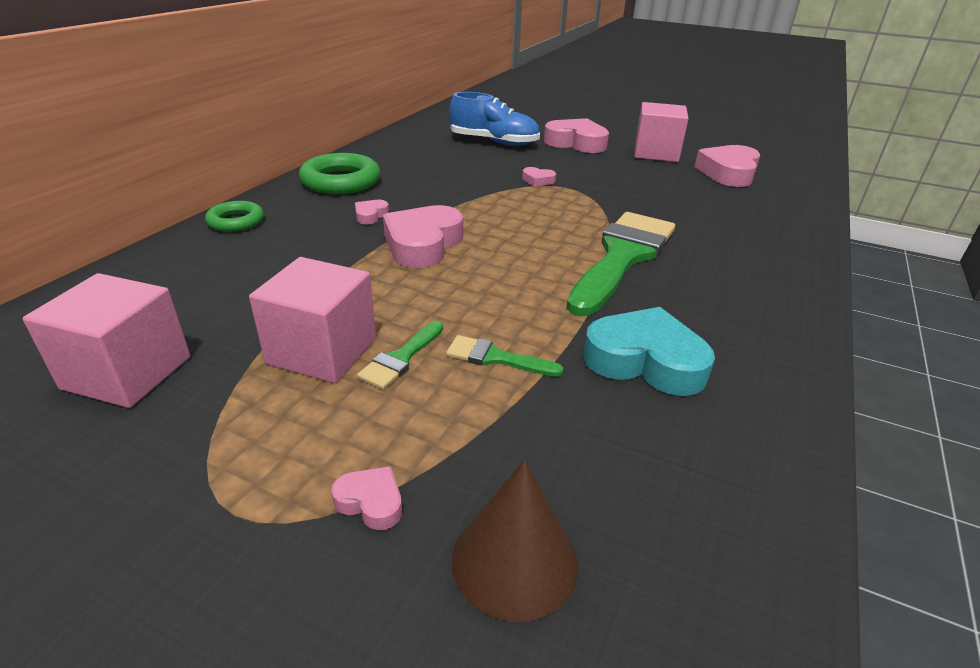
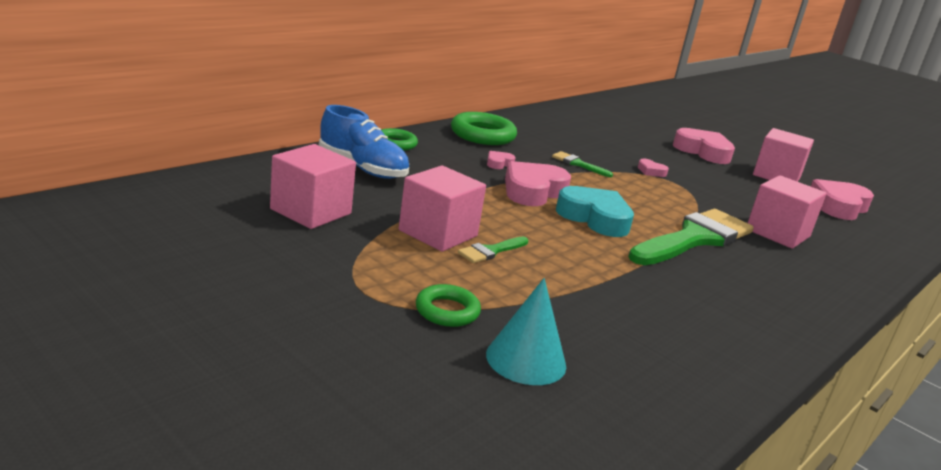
camera: 15 degrees right, 10 degrees down
pink heart [331,466,402,530] -> green ring [416,284,481,327]
green brush [446,335,564,376] -> green brush moved to [552,151,613,177]
blue shoe [450,92,540,146] -> blue shoe moved to [319,105,409,179]
brown cone [452,460,578,622] -> turquoise cone [486,278,566,385]
turquoise heart [583,307,715,396] -> turquoise heart moved to [556,186,634,237]
none -> pink cube [748,175,827,249]

